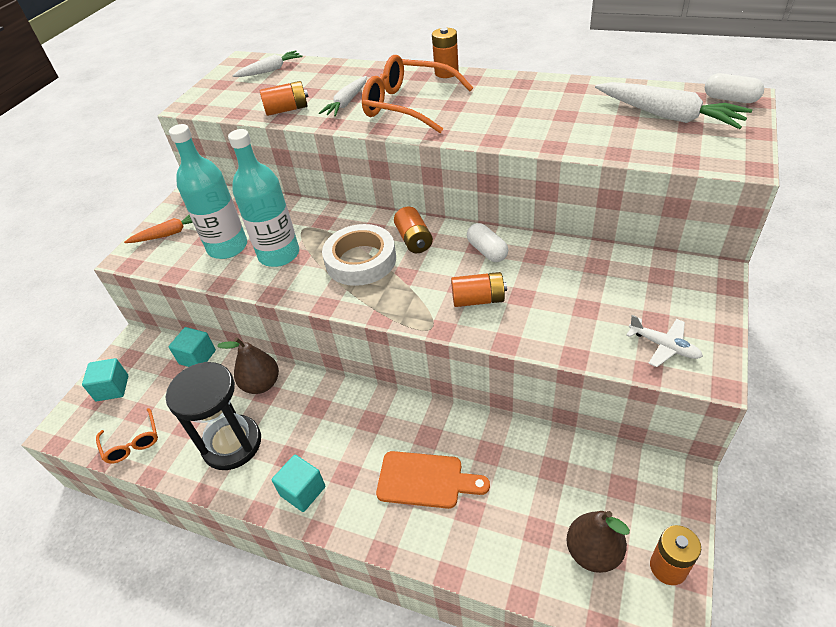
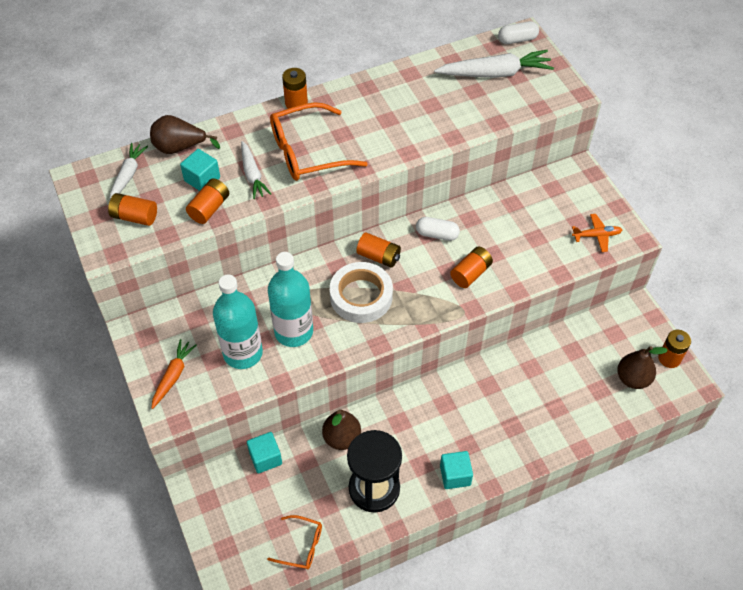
camera: 50 degrees left, 10 degrees up
turquoise cube [82,358,128,401] -> turquoise cube moved to [180,149,220,191]
orange cutting board [376,451,490,509] -> none
white plane [626,315,703,367] -> orange plane [572,214,622,252]
none -> orange battery [108,193,157,226]
none -> brown pear [150,115,220,154]

